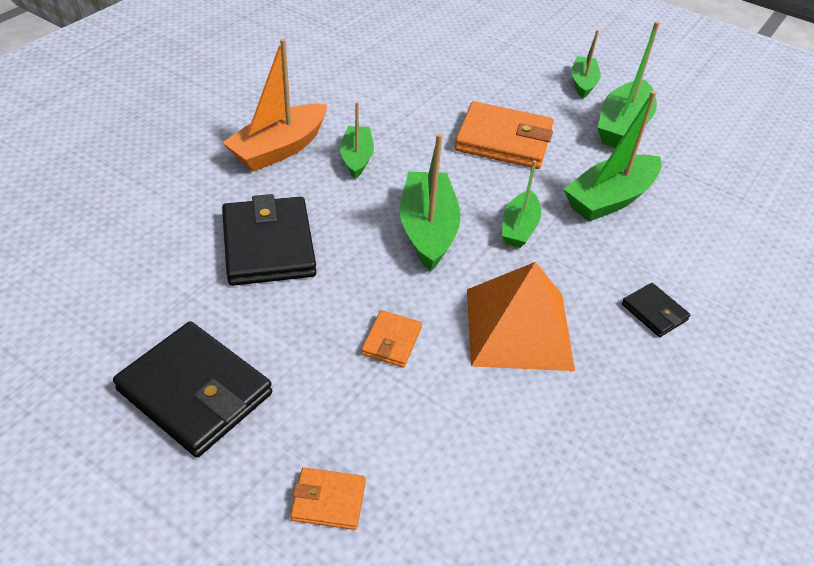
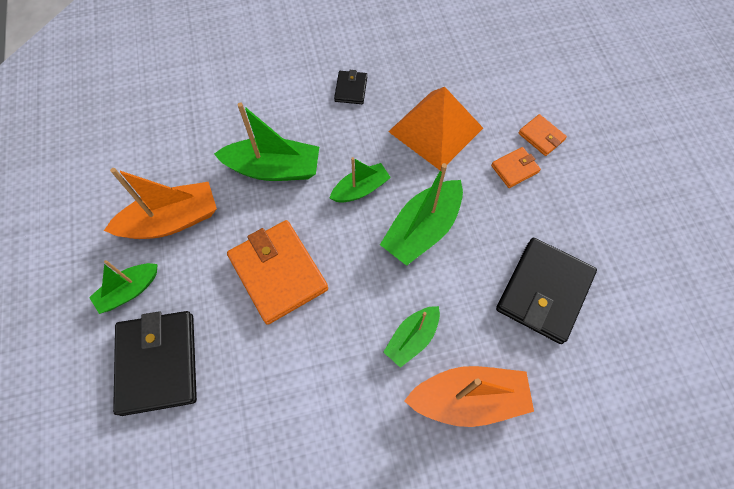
camera: 135 degrees left, 20 degrees up
black wallet [113,321,272,457] -> black wallet moved to [113,311,197,416]
orange wallet [290,467,366,530] -> orange wallet moved to [518,114,567,156]
green boat [598,21,660,148] -> orange boat [104,168,217,239]

